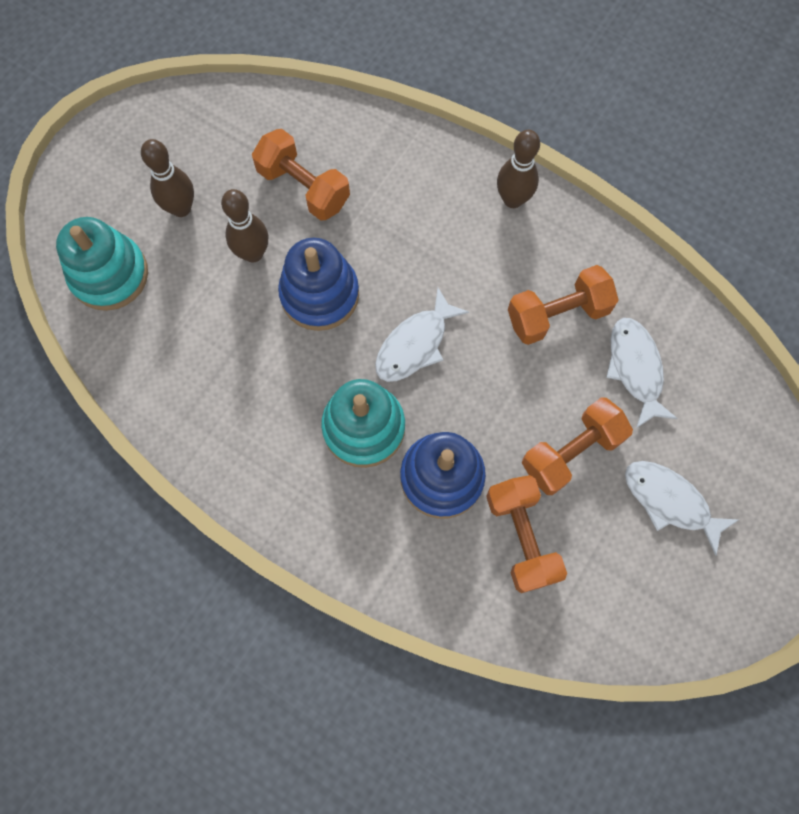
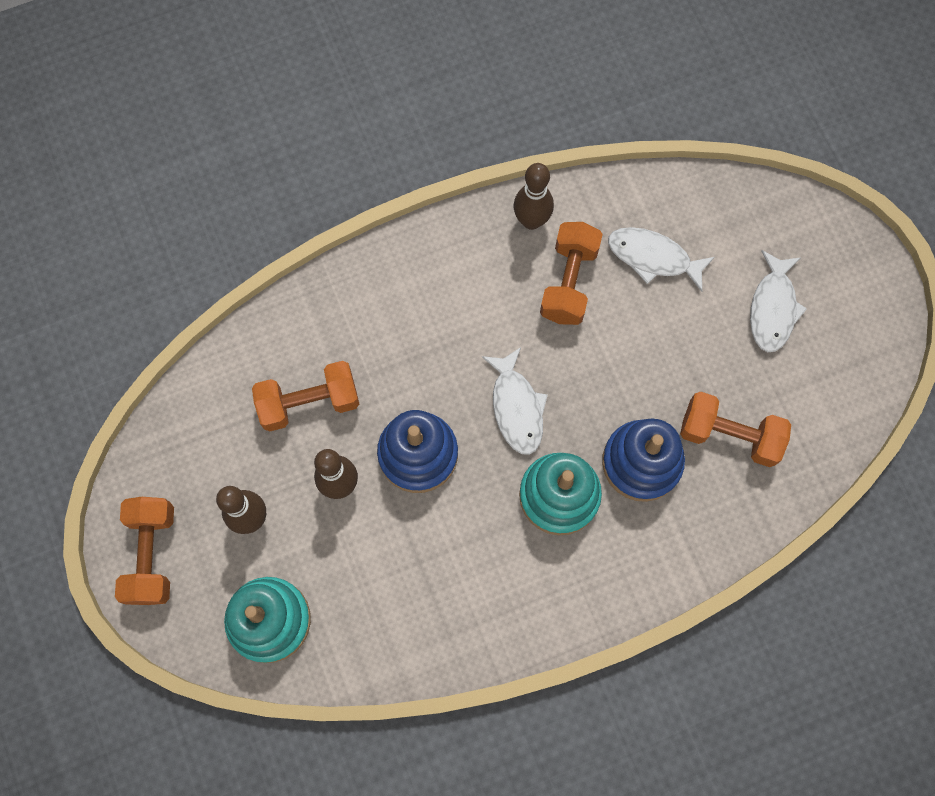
camera: 55 degrees left, 0 degrees up
brown bowling pin [497,130,540,208] -> brown bowling pin moved to [514,163,554,230]
orange dumbbell [522,397,633,495] -> orange dumbbell moved to [115,497,174,605]
white fish [625,461,739,556] -> white fish turned 60 degrees counterclockwise [750,250,807,352]

